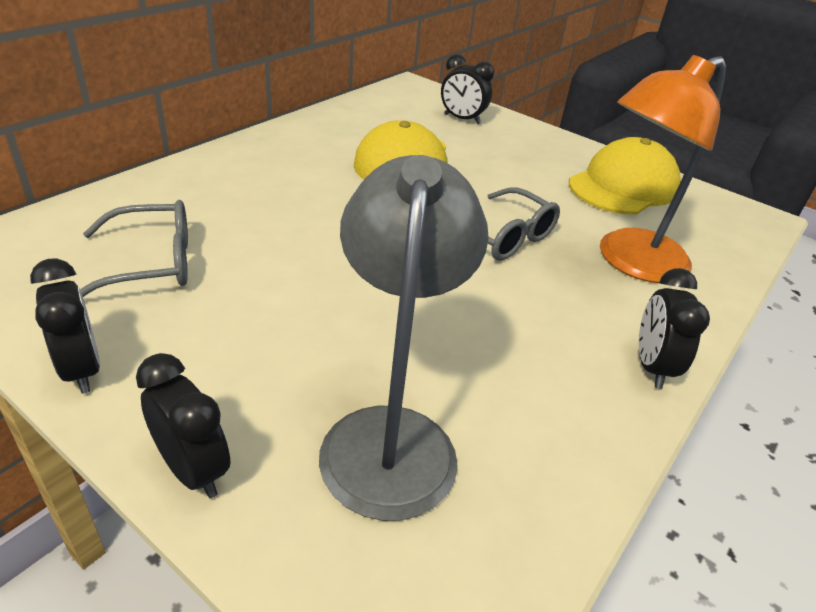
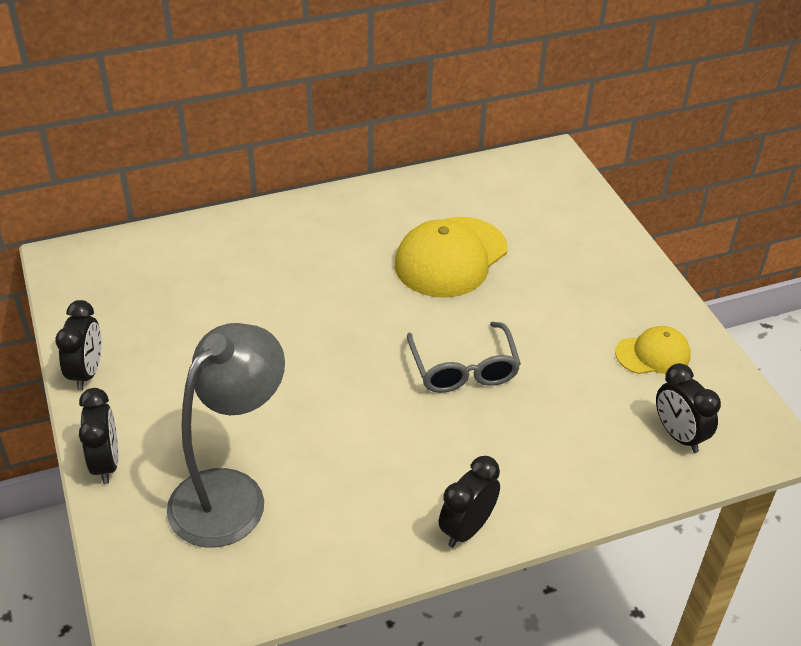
camera: 35 degrees right, 5 degrees up
grey glasses [80,200,188,297] -> none
black clock [441,54,494,124] -> black clock moved to [656,363,721,453]
yellow cap [569,137,681,214] -> yellow cap [615,326,691,374], size x0.55
orange lamp [600,55,726,283] -> none

